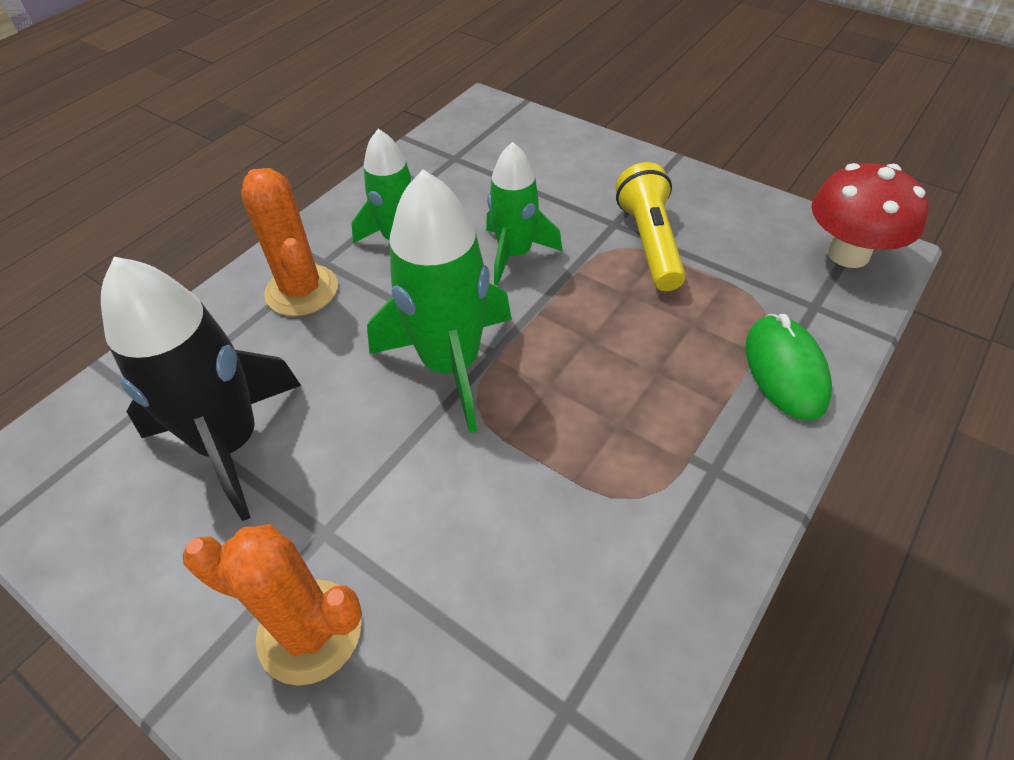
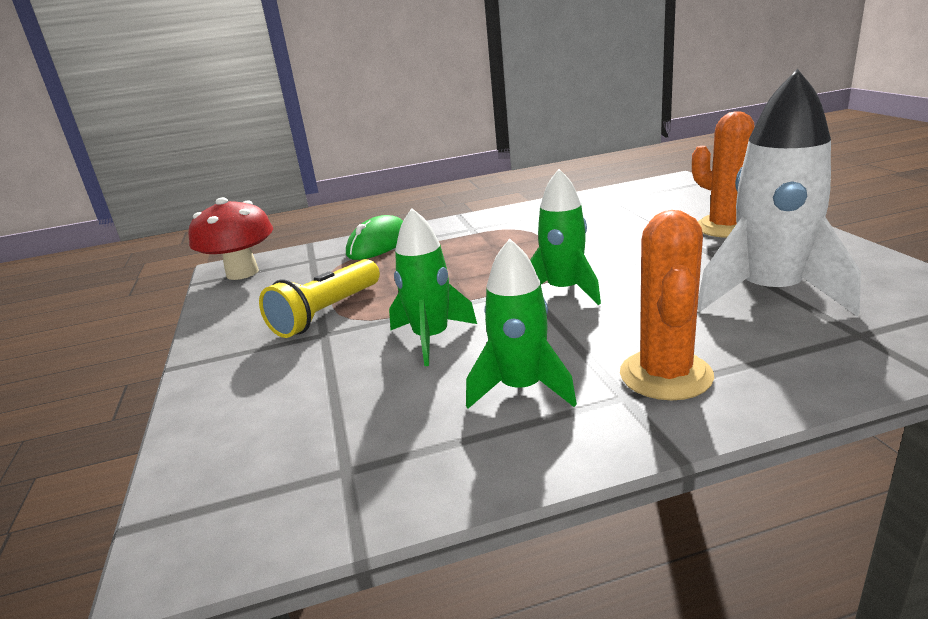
camera: 140 degrees left, 25 degrees down
black rocket [101,257,301,521] -> white rocket [697,69,861,316]
green rocket [367,169,512,433] -> green rocket [530,169,601,305], size x0.63

